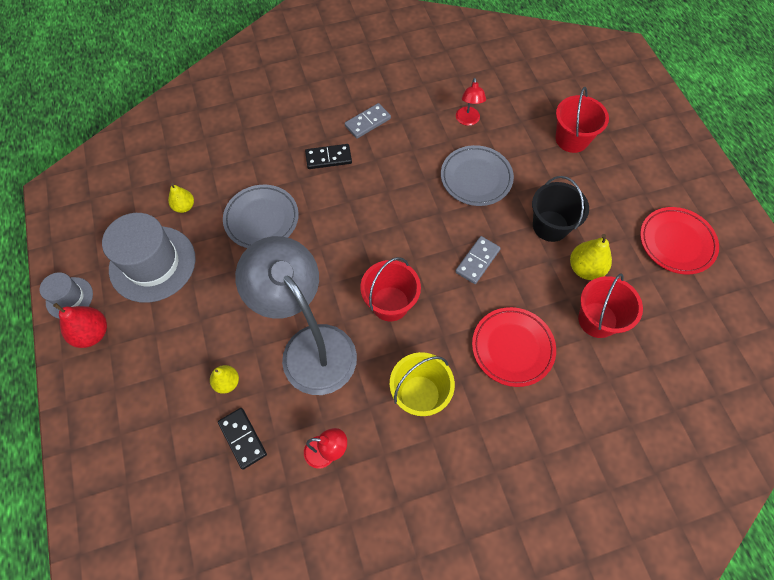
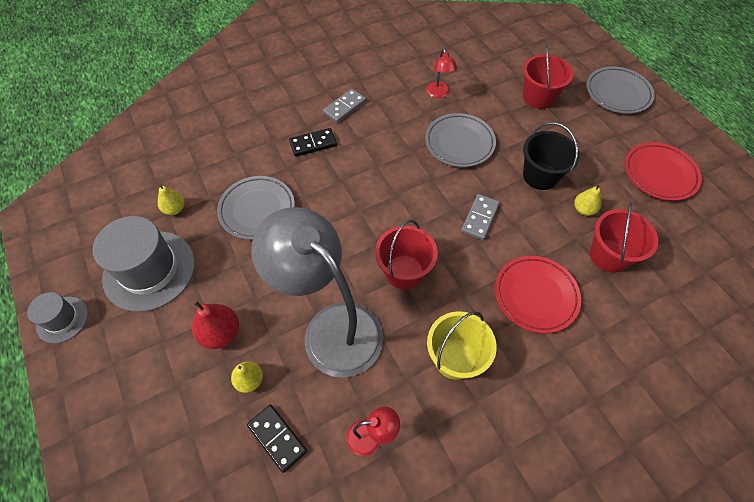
camera: 10 degrees left, 5 degrees down
red pear [53,303,107,348] -> red pear moved to [192,300,239,349]
yellow pear [570,234,612,280] -> yellow pear [574,183,601,216], size x0.66
none -> grey plate [586,66,655,114]

